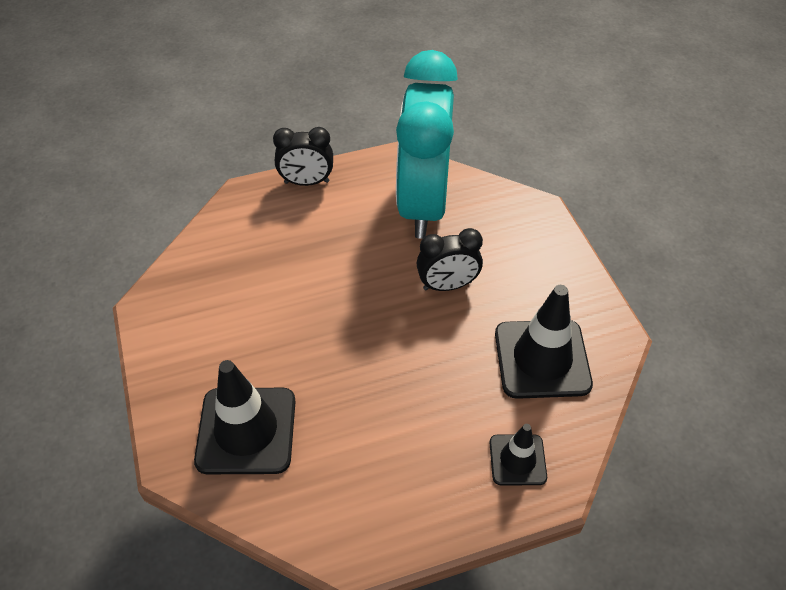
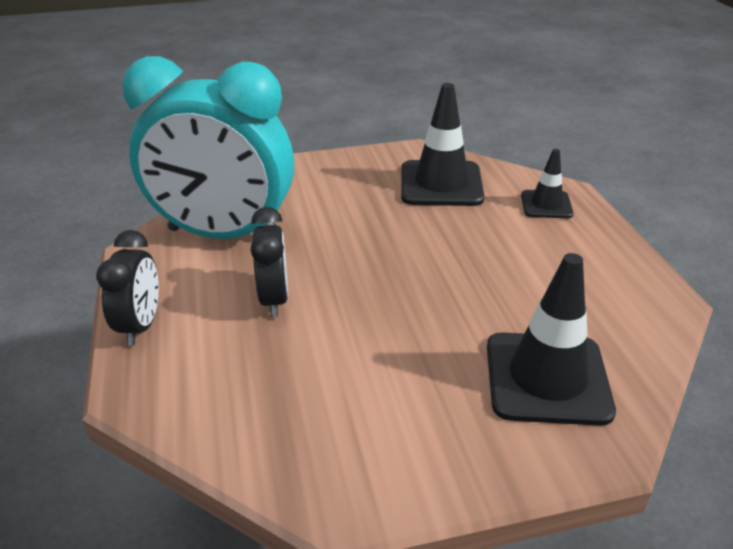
camera: 85 degrees left, 15 degrees down
black clock [416,228,483,291] -> black clock moved to [251,207,288,317]

